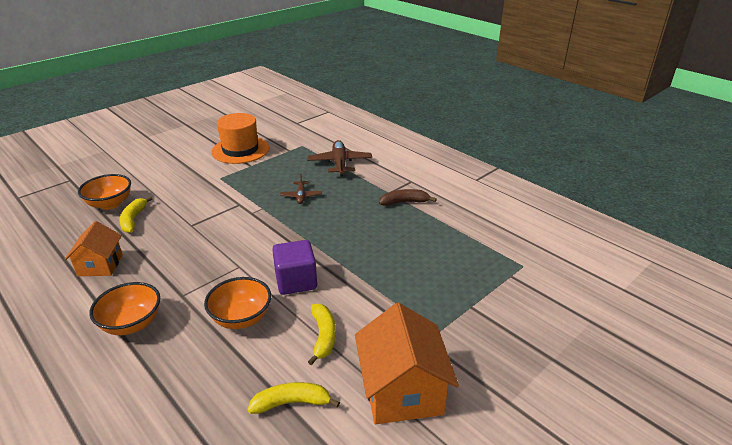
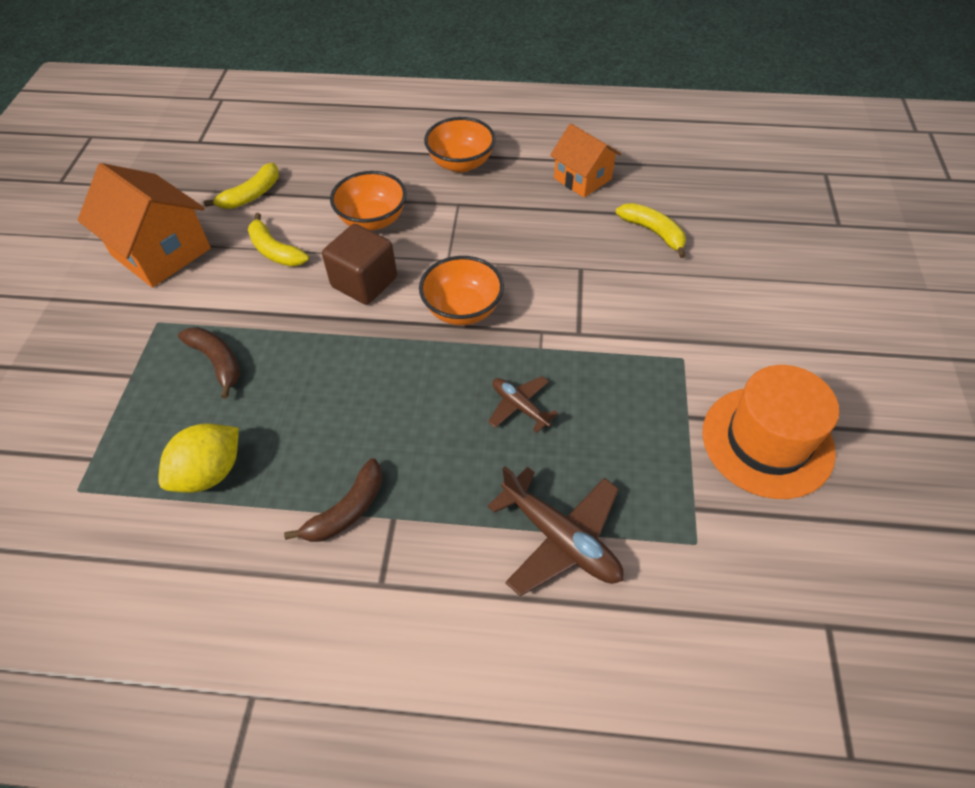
camera: 140 degrees right, 20 degrees up
orange bowl [78,174,131,210] -> orange bowl moved to [419,256,504,325]
purple cube [272,240,317,295] -> brown cube [322,224,397,305]
none -> yellow lemon [158,423,239,493]
none -> brown banana [178,327,240,399]

